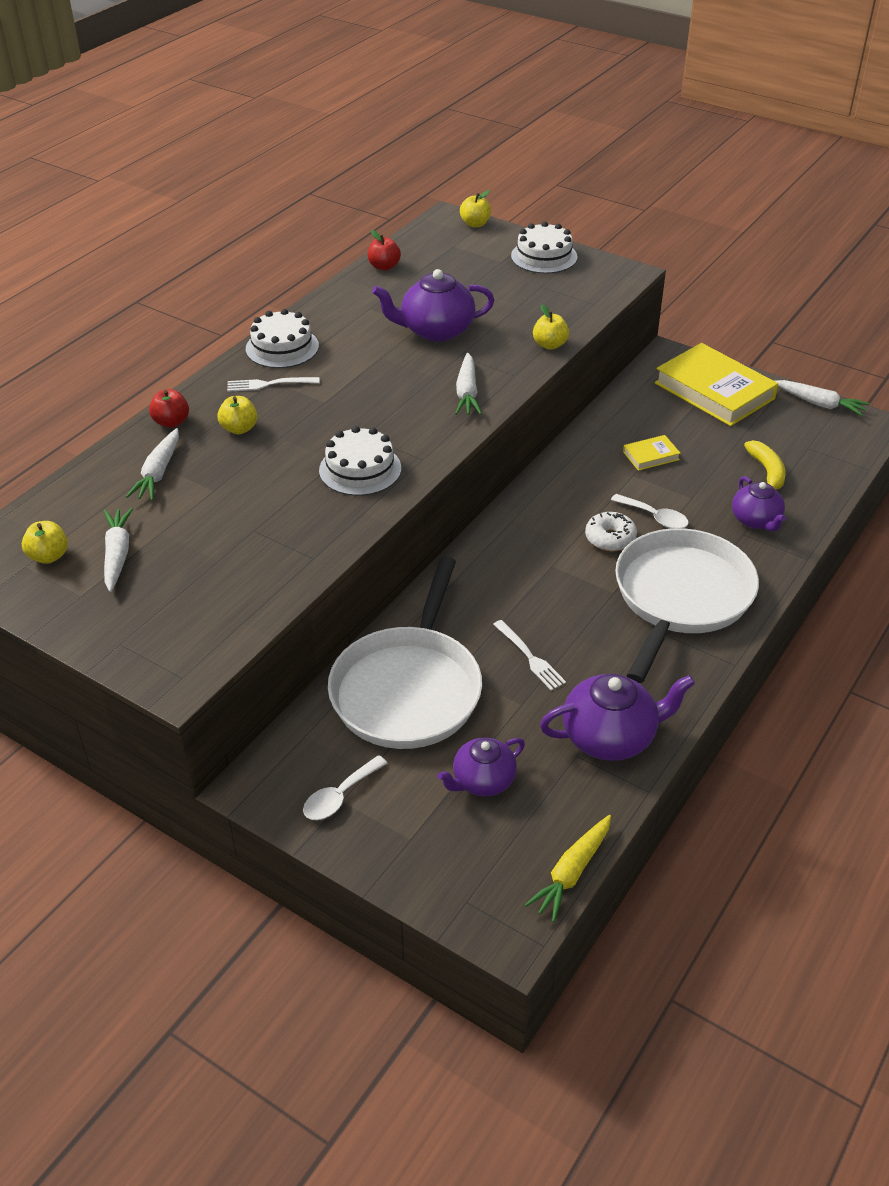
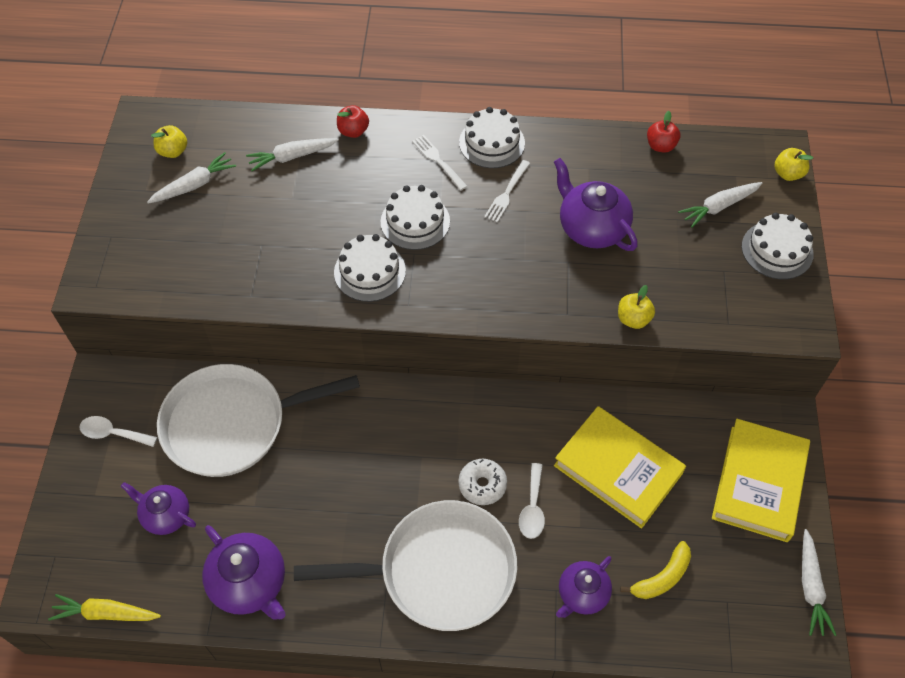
camera: 60 degrees right, 15 degrees up
yellow apple [217,396,257,435] -> none
white carrot [455,353,482,415] -> white carrot moved to [678,182,762,228]
white fork [493,620,566,690] -> white fork moved to [484,160,530,223]
yellow book [623,435,681,471] -> yellow book [554,406,686,528], size x2.25
none -> white cake [381,185,450,250]

